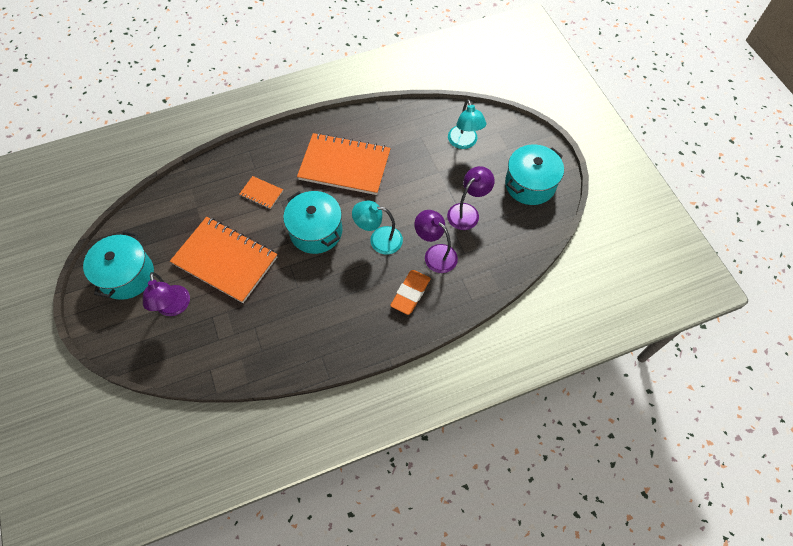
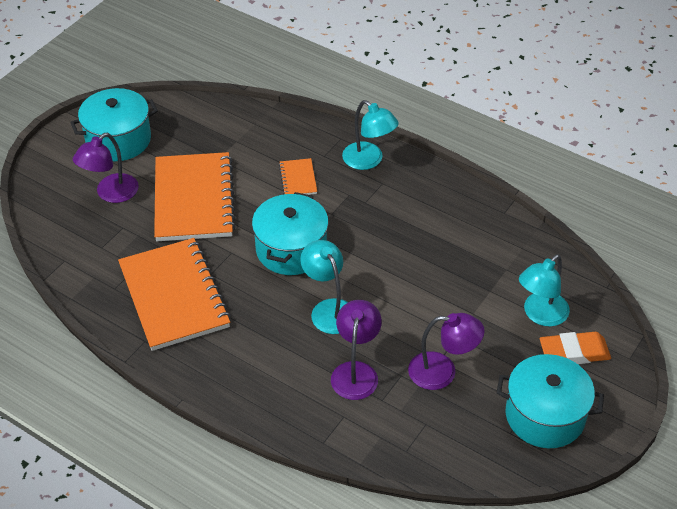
camera: 55 degrees right, 15 degrees down
orange notebook [297,133,391,195] -> orange notebook moved to [118,238,231,351]
orange eraser [390,270,431,315] -> orange eraser moved to [540,332,611,364]
none -> turquoise lamp [342,100,399,170]

